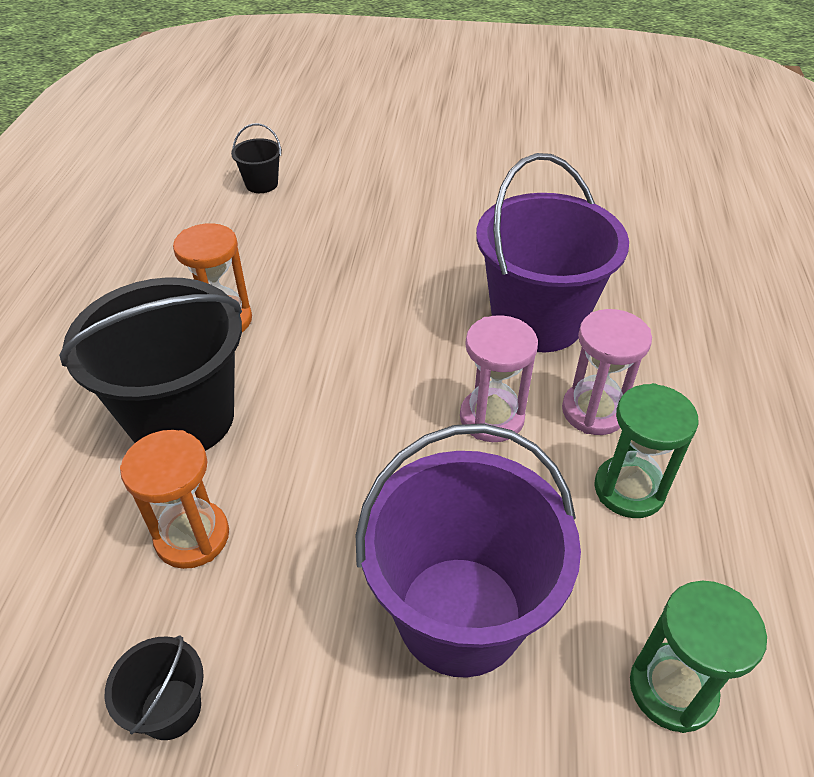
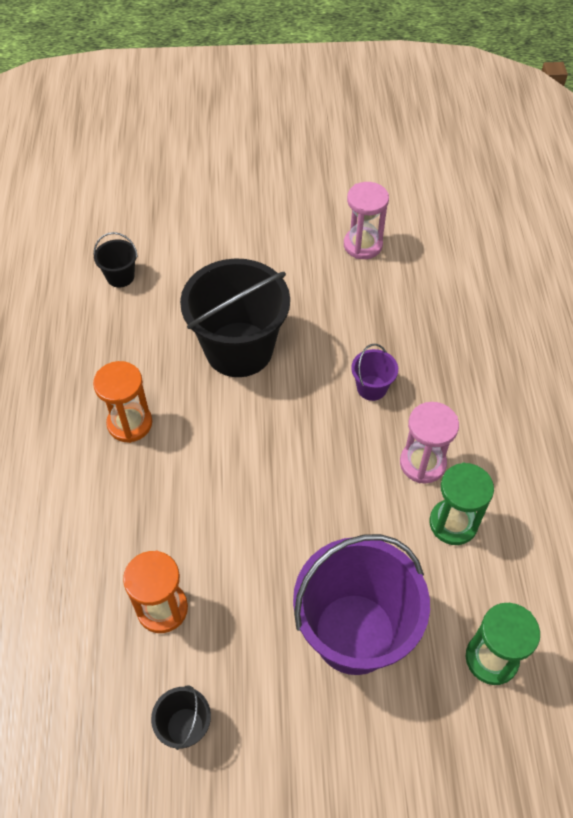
camera: 10 degrees left, 10 degrees up
black bucket [59,277,242,451] -> black bucket moved to [180,258,290,377]
pink hourglass [460,315,538,442] -> pink hourglass moved to [344,182,389,259]
purple bucket [476,153,629,352] -> purple bucket [351,344,398,401], size x0.43

